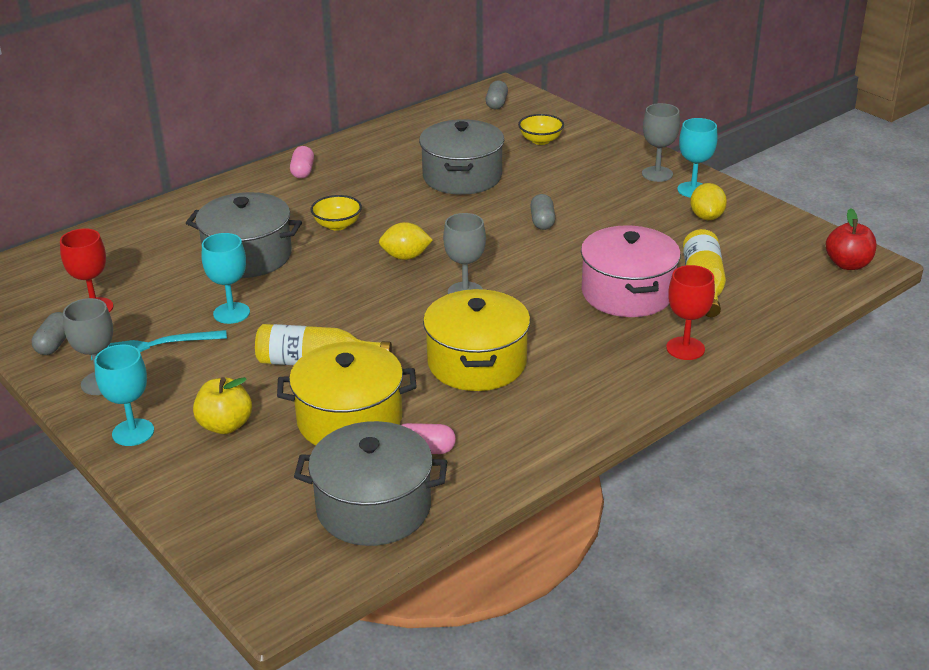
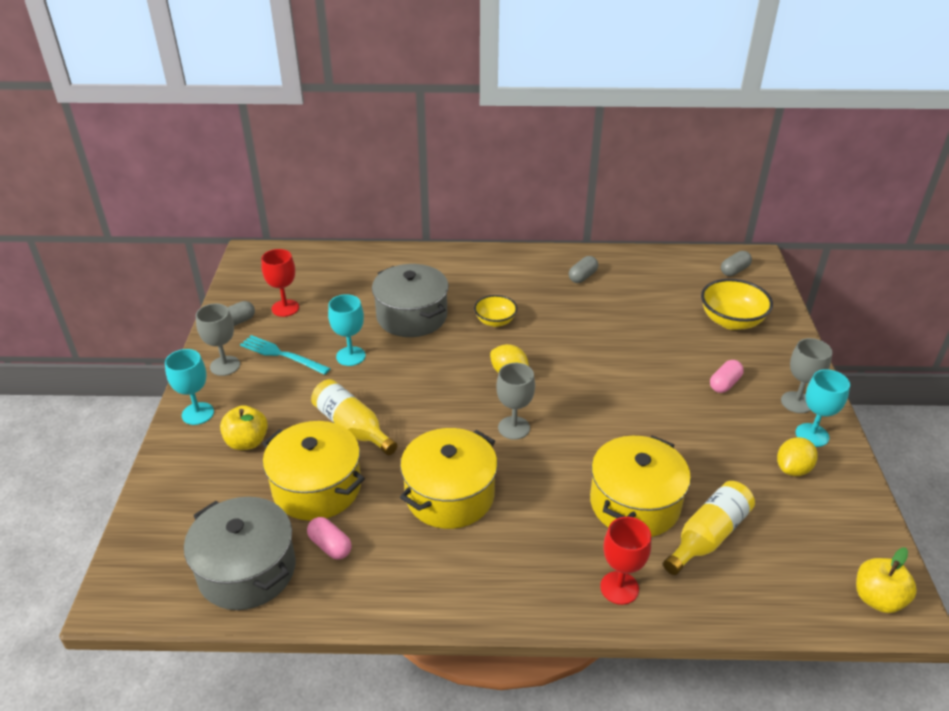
camera: 40 degrees right, 5 degrees up
pink capsule [290,146,314,179] -> pink capsule moved to [710,360,744,393]
grey pot [419,119,504,195] -> none
yellow bowl [518,114,564,145] -> yellow bowl [701,279,773,330], size x1.61
grey capsule [530,194,555,230] -> grey capsule moved to [569,256,598,283]
pink pot [581,225,681,317] -> yellow pot [590,435,691,537]
red apple [826,208,876,270] -> yellow apple [856,547,917,613]

